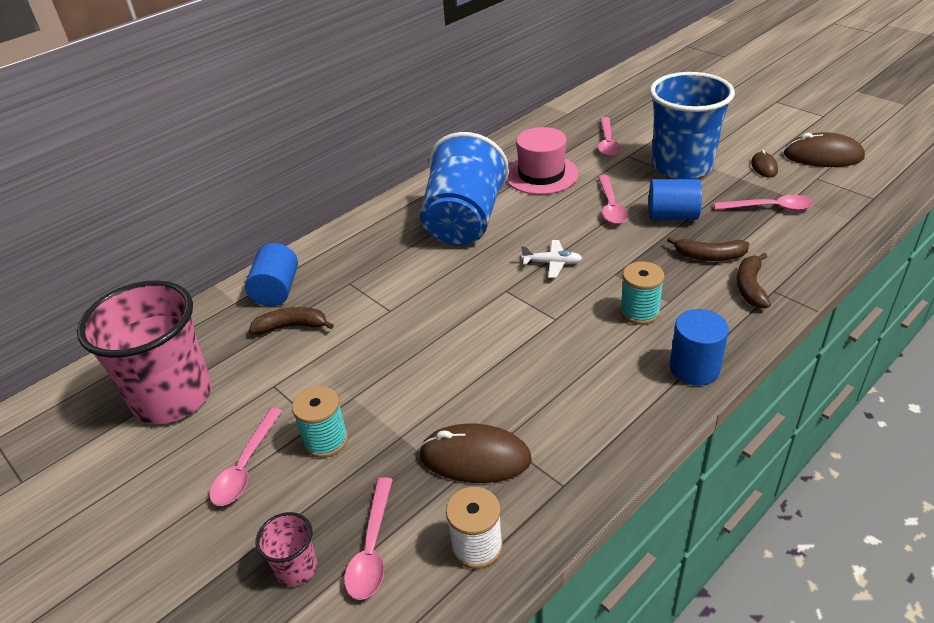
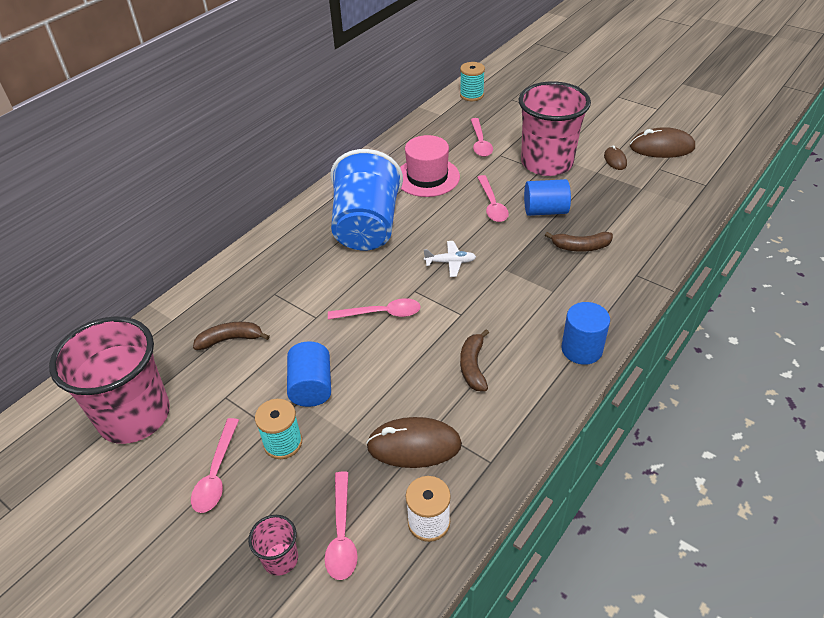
camera: 10 degrees left, 5 degrees up
blue cylinder [245,243,298,306] -> blue cylinder moved to [287,341,331,407]
turquoise spool [620,261,664,325] -> turquoise spool moved to [460,62,485,101]
blue cup [650,72,735,179] -> pink cup [519,81,591,176]
pink spoon [714,195,814,211] -> pink spoon moved to [328,298,421,319]
brown banana [737,253,771,309] -> brown banana moved to [460,329,489,391]

